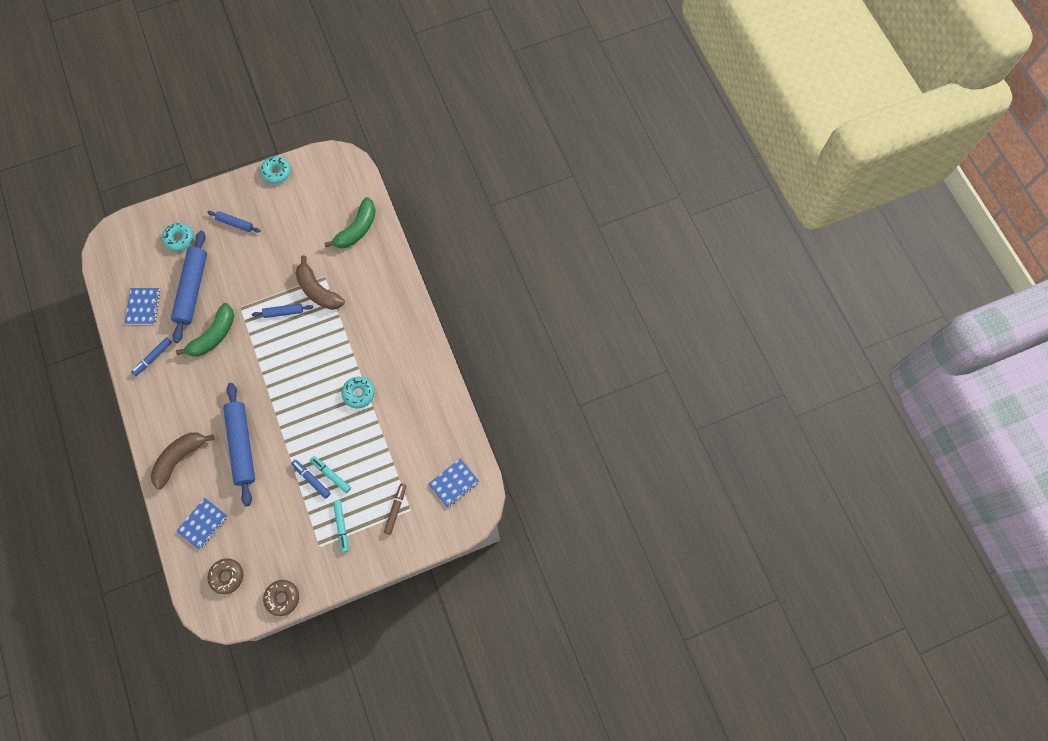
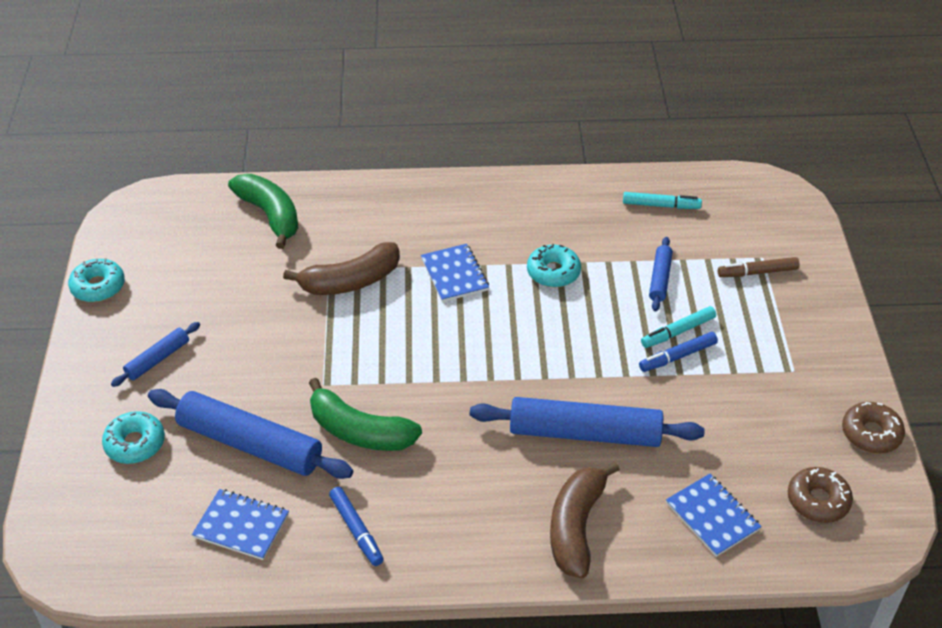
camera: 70 degrees left, 25 degrees down
brown banana [151,432,214,489] -> brown banana turned 45 degrees clockwise [550,462,620,578]
green banana [176,303,234,357] -> green banana turned 150 degrees clockwise [309,378,422,451]
blue rolling pin [252,304,313,318] -> blue rolling pin moved to [649,237,673,311]
turquoise marker [333,500,348,553] -> turquoise marker moved to [623,192,702,209]
brown marker [384,483,406,535] -> brown marker turned 45 degrees counterclockwise [718,257,799,277]
blue notebook [428,458,479,508] -> blue notebook moved to [421,244,489,302]

